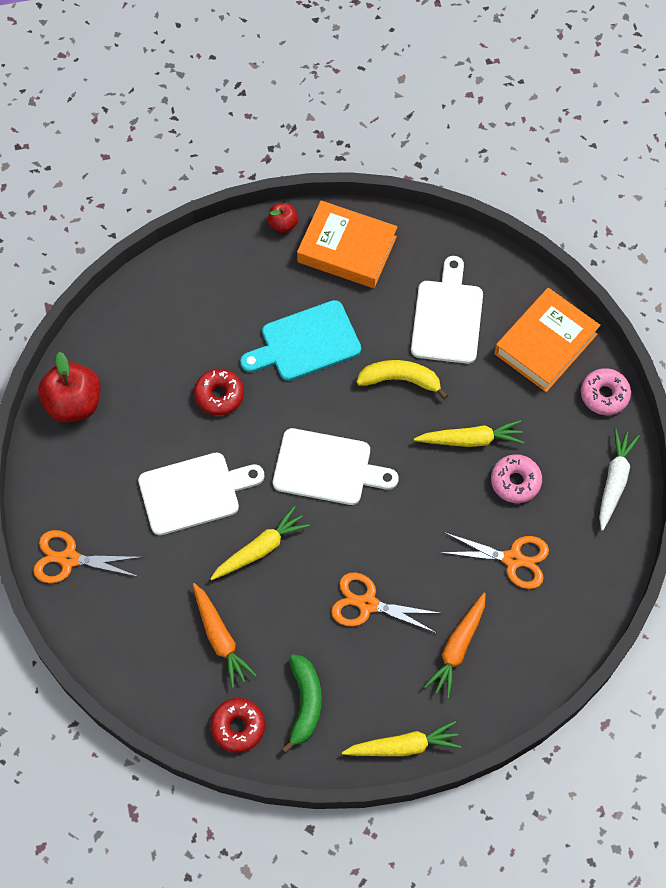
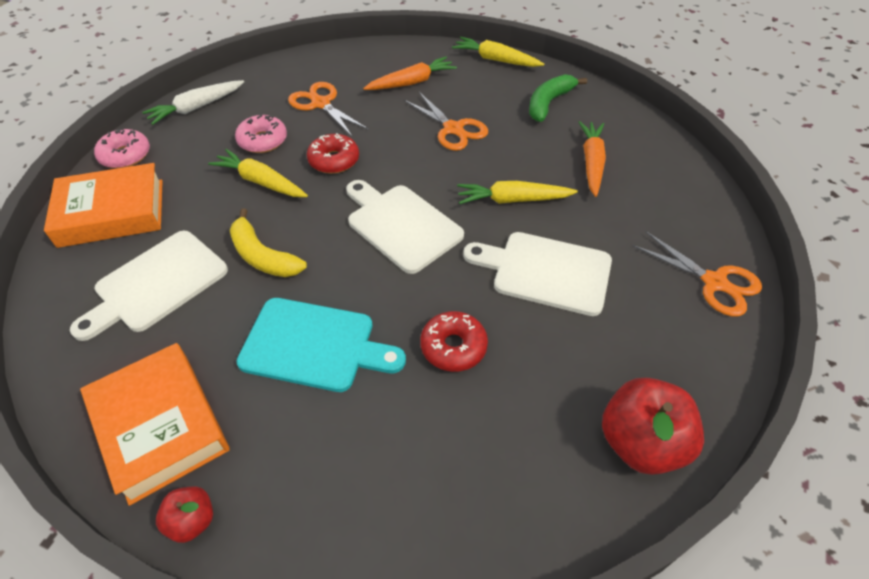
camera: 145 degrees left, 15 degrees down
red donut [210,698,265,753] -> red donut moved to [307,133,359,174]

